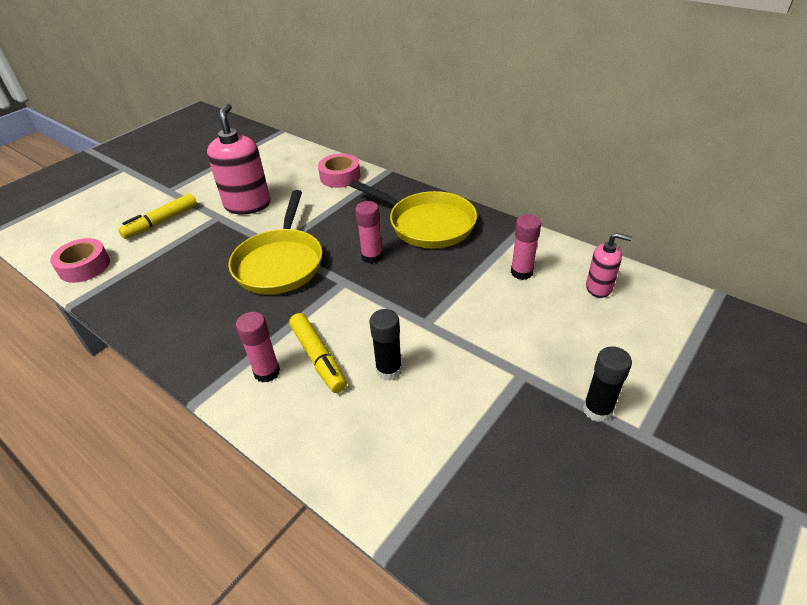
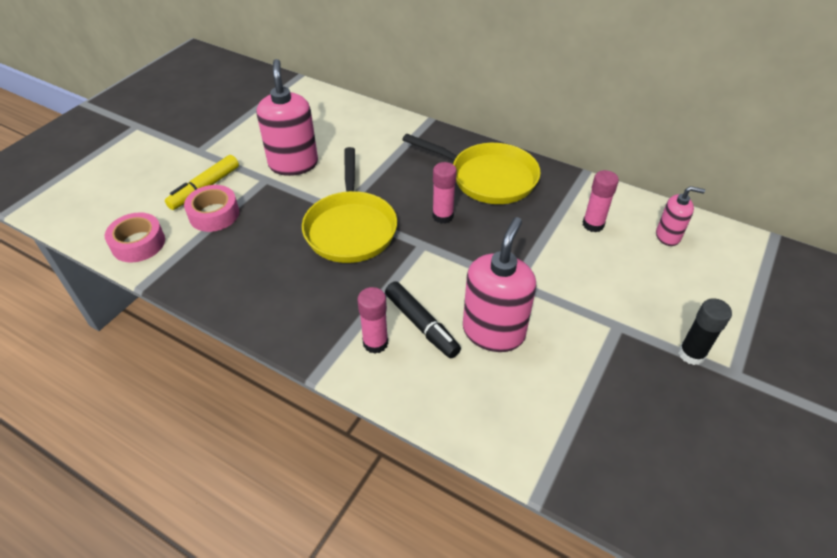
camera: 10 degrees left, 5 degrees up
yellow marker [289,313,347,393] -> black marker [385,281,461,358]
pink tape [318,154,360,188] -> pink tape moved to [184,185,239,232]
black glue stick [369,309,402,381] -> pink soap dispenser [463,217,536,352]

